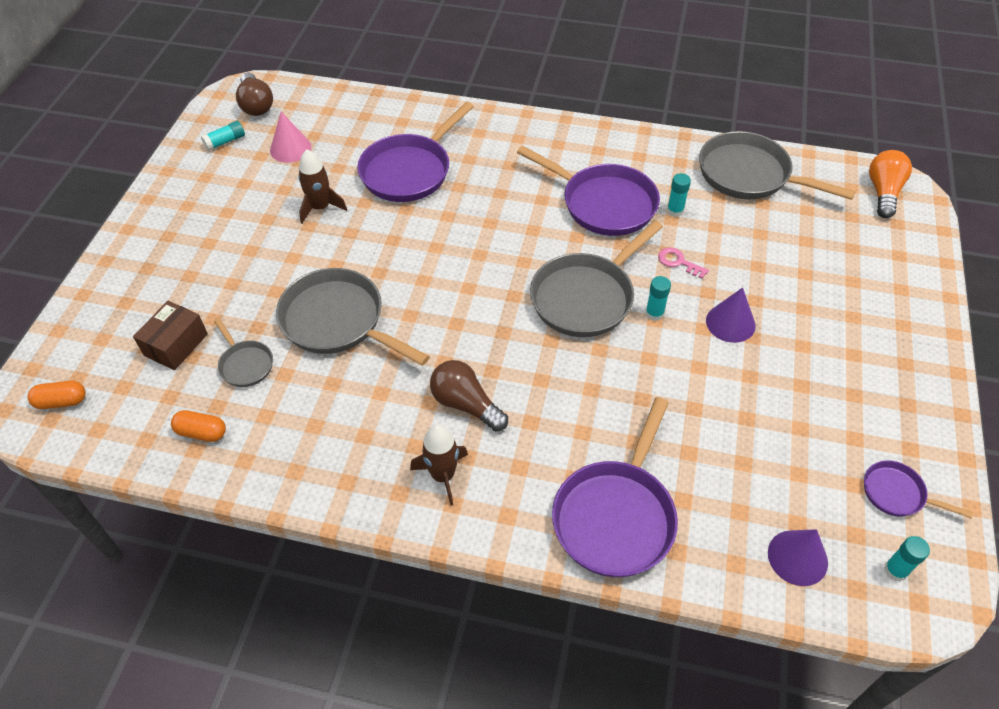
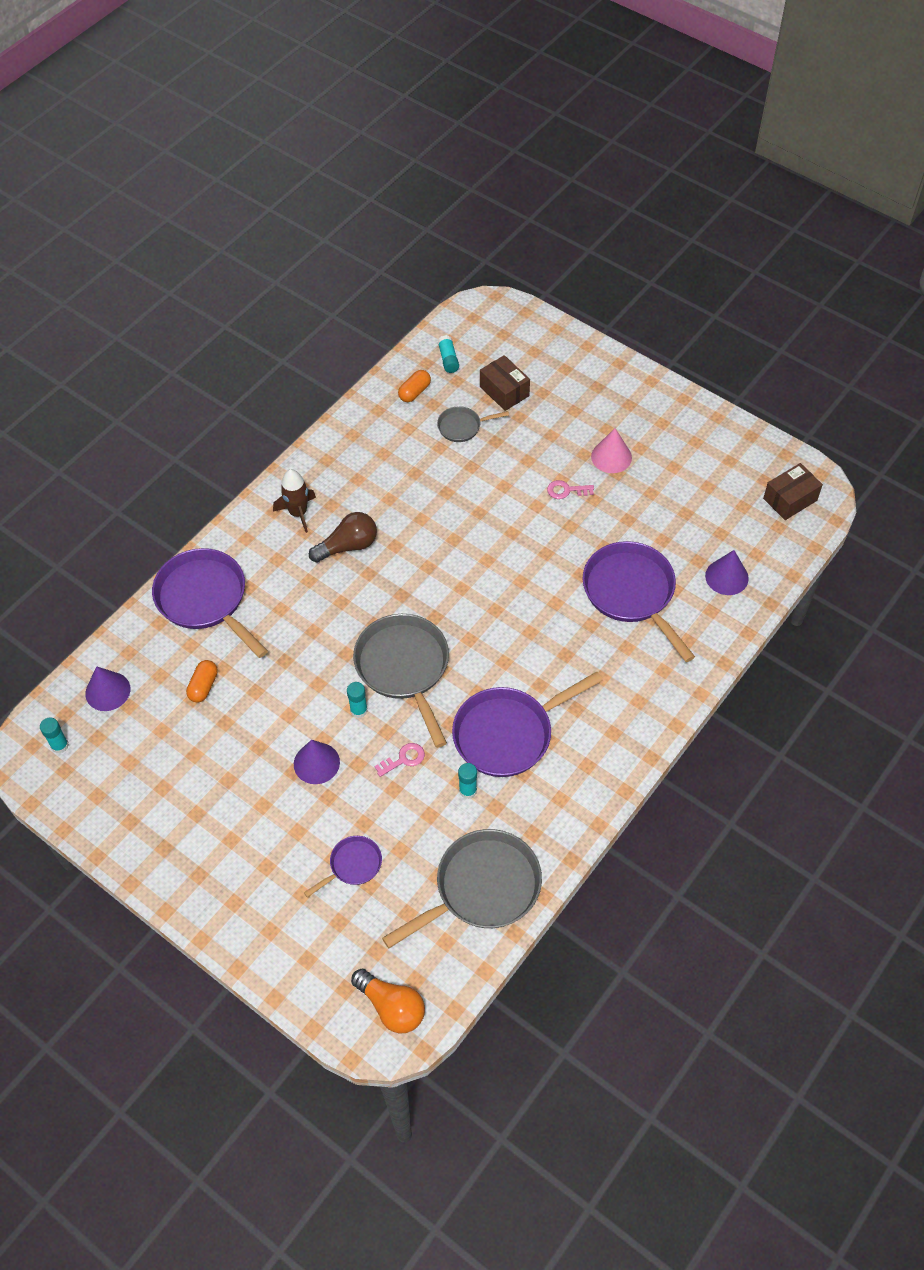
camera: 115 degrees right, 5 degrees up
orange capsule [27,381,86,409] -> orange capsule moved to [186,660,218,703]
turquoise glue stick [201,121,245,151] -> turquoise glue stick moved to [438,335,459,373]
brown light bulb [236,73,273,116] -> brown box [763,463,823,520]
pink cone [270,112,312,163] -> pink cone moved to [591,428,632,473]
grey pan [276,268,430,366] -> none
brown rocket [298,150,347,223] -> none
purple pan [864,461,973,518] -> purple pan moved to [304,836,382,897]
none -> pink key [547,480,594,499]
none -> purple cone [705,550,749,595]

